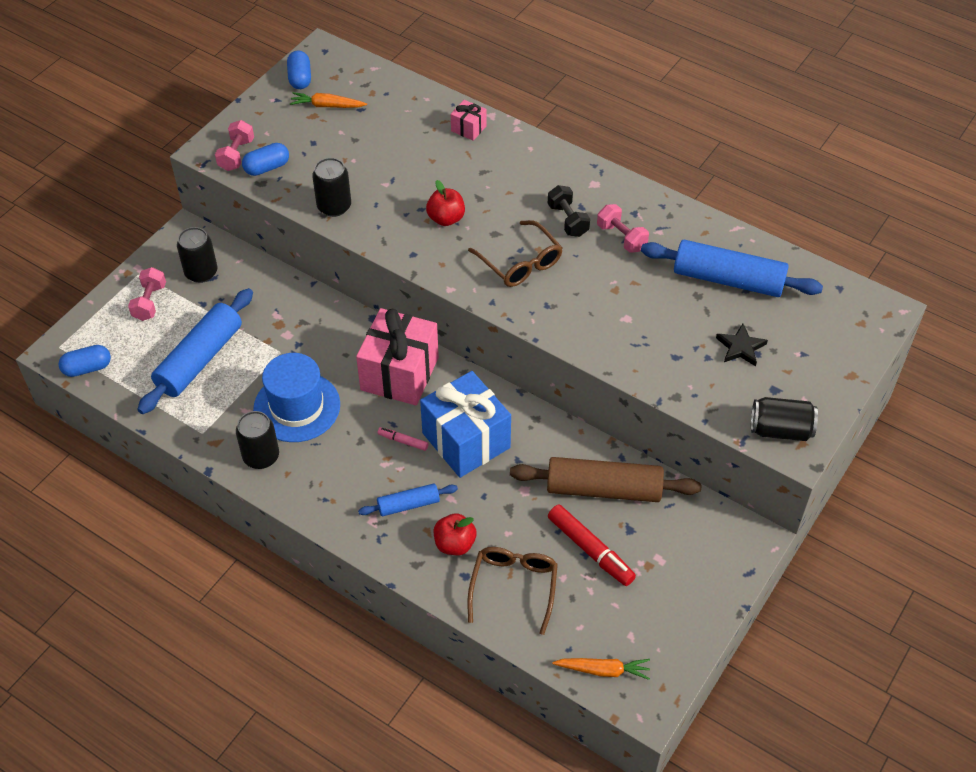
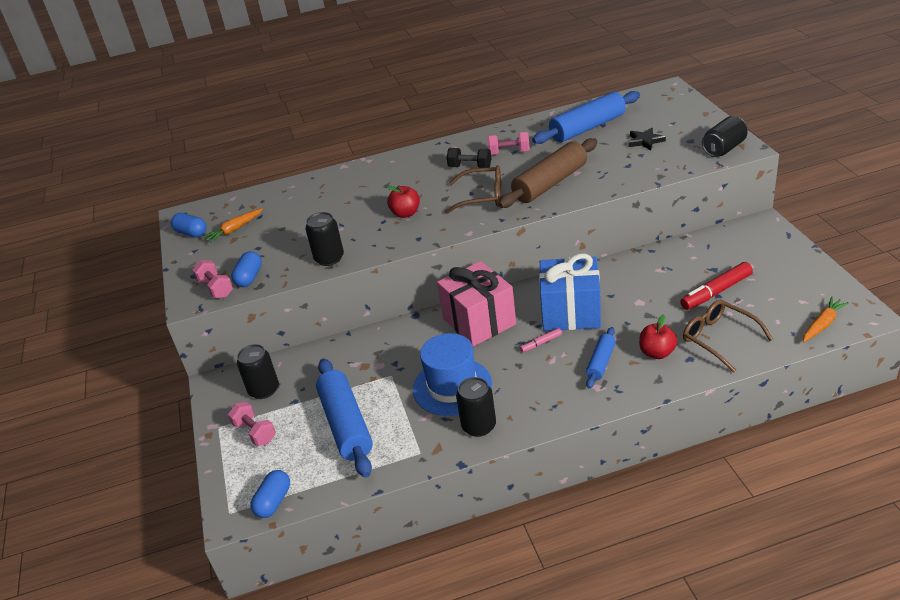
camera: 45 degrees left, 15 degrees down
pink gift [451,100,486,141] -> none
brown rolling pin [510,457,701,502] -> brown rolling pin moved to [498,138,597,208]
red marker [548,504,636,586] -> red marker turned 150 degrees clockwise [680,262,753,310]

